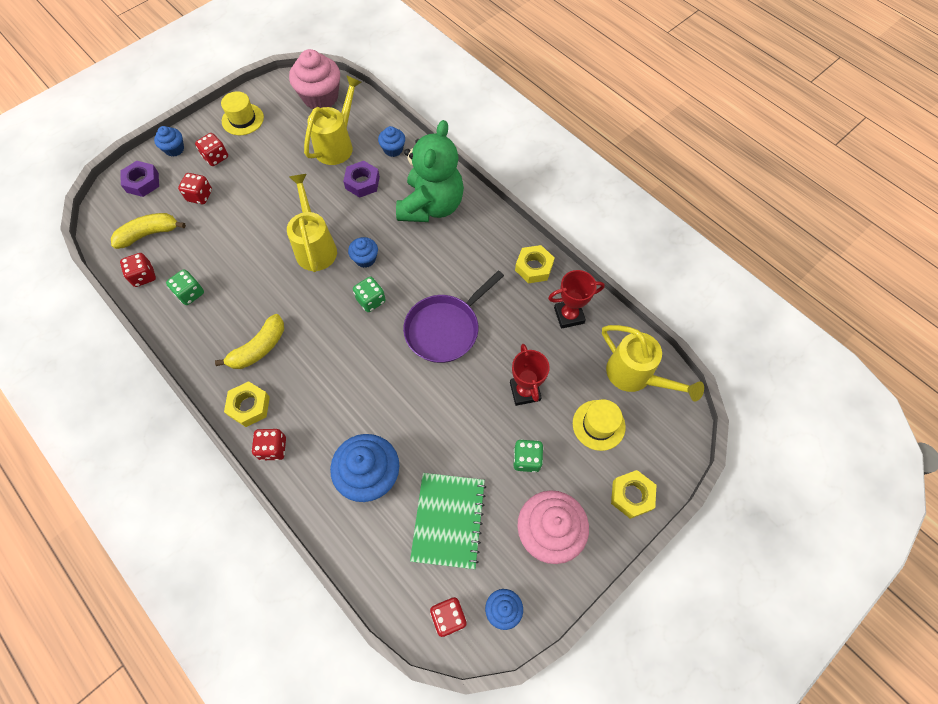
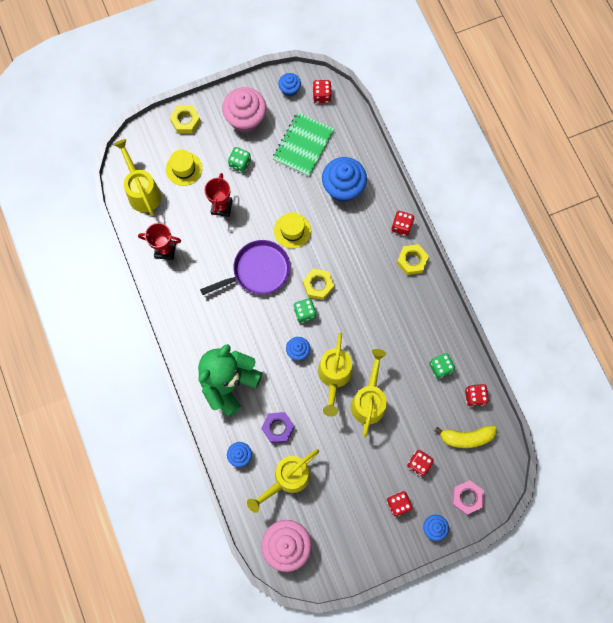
camera: 160 degrees left, 10 degrees up
purple nut [121,161,159,197] -> pink nut [452,480,484,515]
yellow banana [215,314,284,369] -> none
yellow hat [221,91,264,135] -> yellow hat moved to [274,212,311,248]
yellow nut [515,245,555,283] -> yellow nut moved to [303,269,334,300]
none -> yellow watering can [351,349,387,437]

